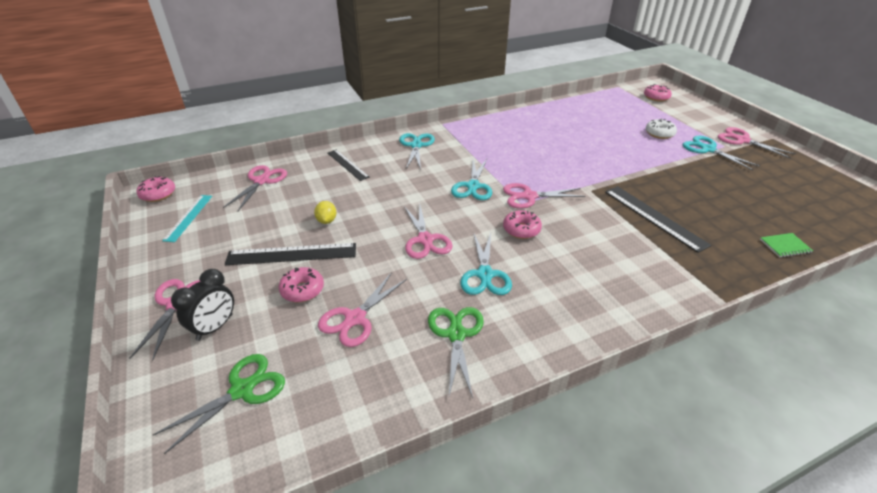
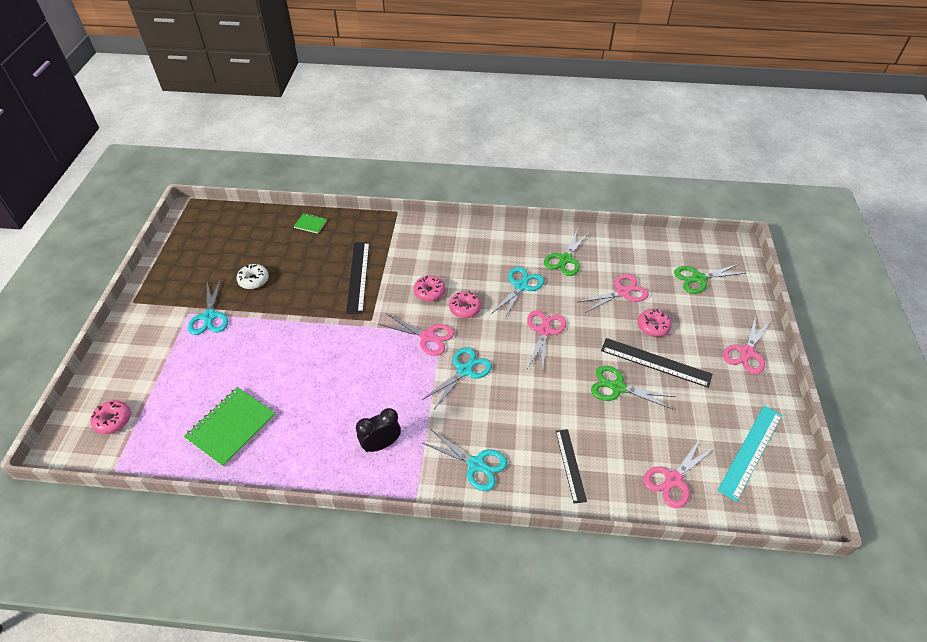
camera: 150 degrees left, 10 degrees up
pink donut [136,176,175,202] -> pink donut moved to [414,275,445,301]
turquoise ruler [162,195,212,242] -> turquoise ruler [718,405,782,502], size x1.52
black clock [171,269,234,341] -> black clock moved to [356,408,401,452]
yellow lemon [314,201,337,224] -> green scissors [591,366,675,409]
turquoise scissors [399,133,435,170] -> turquoise scissors turned 90 degrees counterclockwise [421,430,507,491]
white donut [646,118,677,139] -> white donut moved to [237,264,269,289]
pink scissors [718,127,795,159] -> none
none -> green notebook [184,387,276,467]

